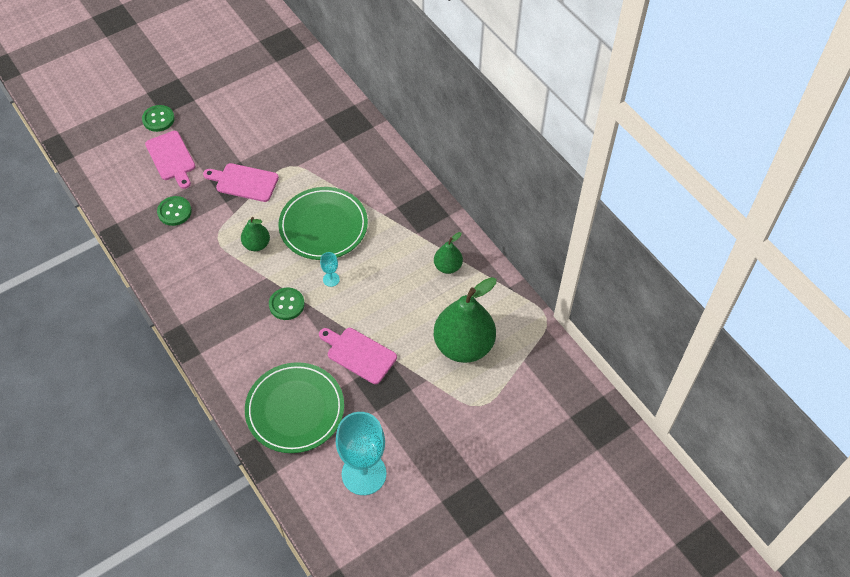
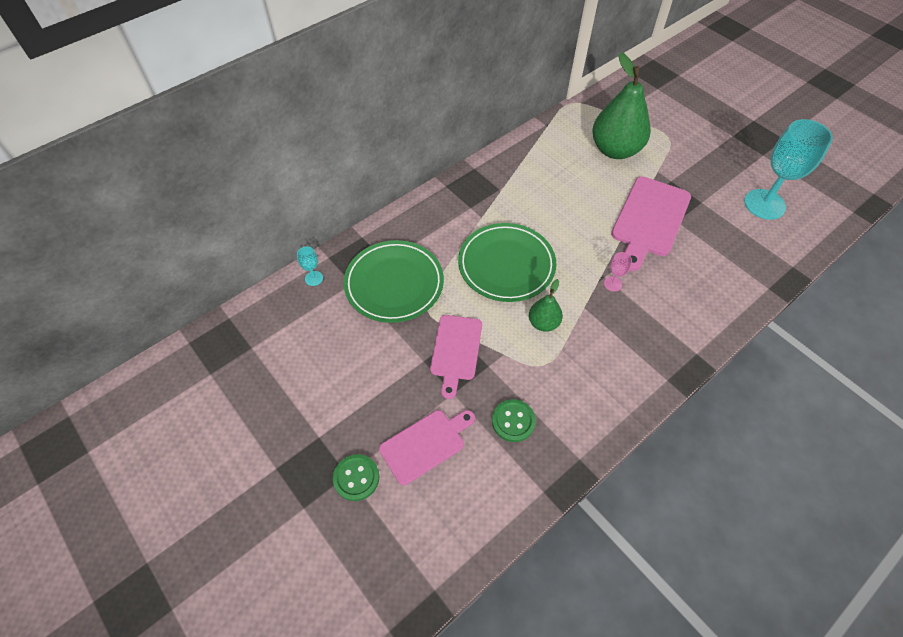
camera: 95 degrees left, 0 degrees up
green plate [245,362,344,453] -> green plate moved to [343,240,444,323]
green button [269,288,305,320] -> pink goblet [604,252,632,292]
pink cutting board [319,328,397,384] -> pink cutting board [611,176,691,271], size x1.52
turquoise goblet [320,252,340,287] -> turquoise goblet moved to [297,246,323,286]
green pear [434,232,463,274] -> none

